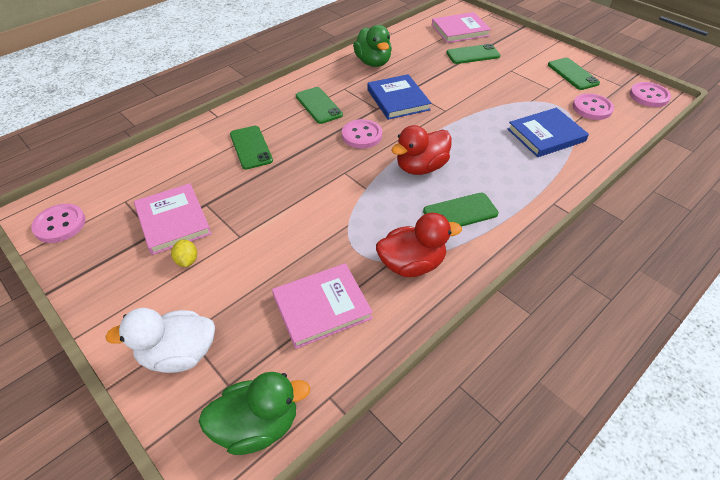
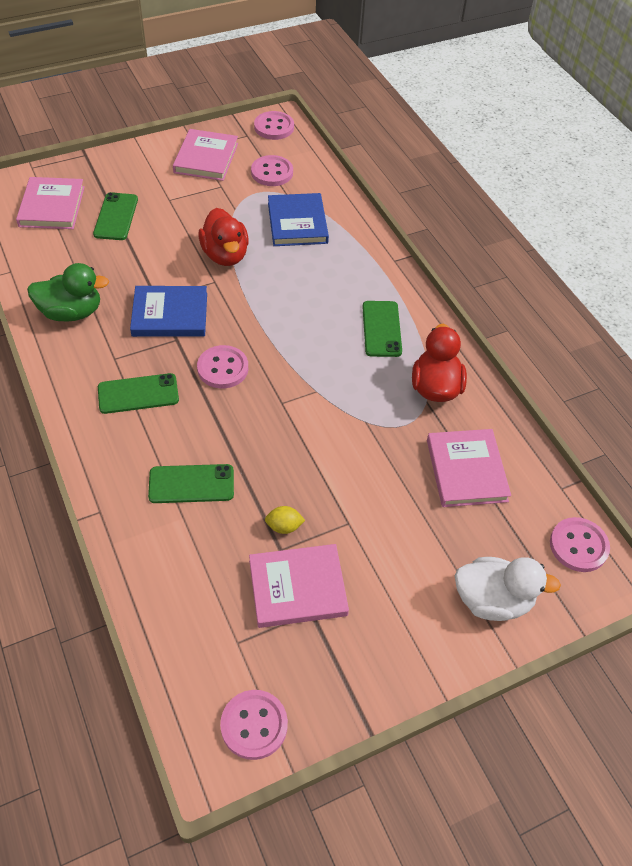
camera: 75 degrees left, 5 degrees up
white duck [105,308,215,373] -> white duck turned 90 degrees counterclockwise [455,557,561,621]
yellow lemon [171,239,197,267] -> yellow lemon moved to [265,506,305,534]
green duck [198,372,310,455] -> pink button [550,517,610,572]
red duck [391,125,452,175] -> red duck moved to [198,208,249,266]
green phone [548,58,600,90] -> pink book [173,129,238,181]

